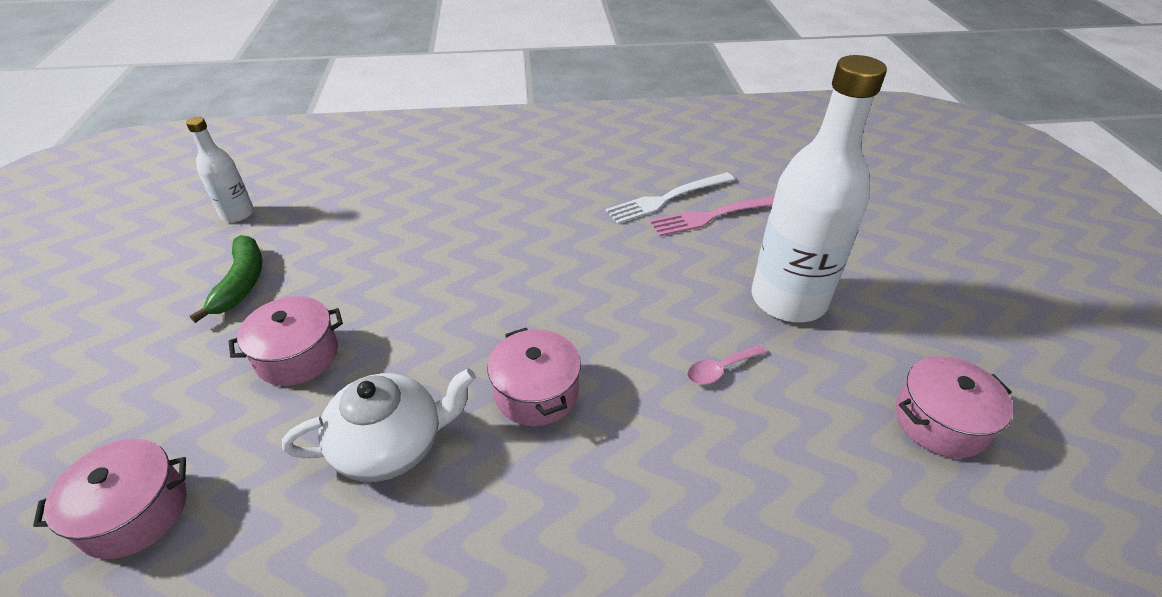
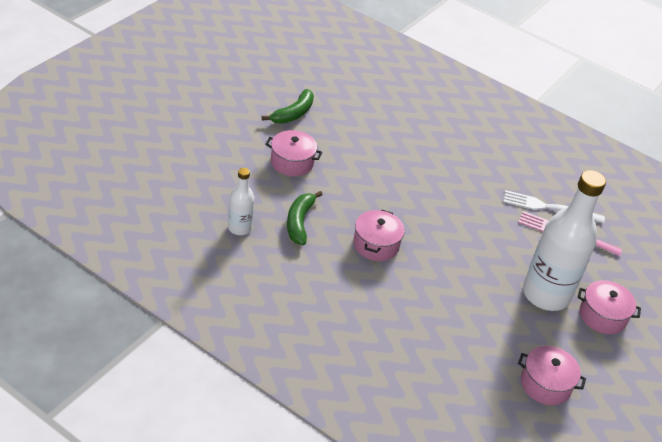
camera: 35 degrees right, 0 degrees up
pink pot [33,439,187,559] -> pink pot moved to [578,280,641,334]
white bottle [186,117,254,222] -> white bottle moved to [228,168,254,235]
white teapot [282,368,476,482] -> green banana [287,191,323,245]
pink spoon [687,344,767,385] -> none

